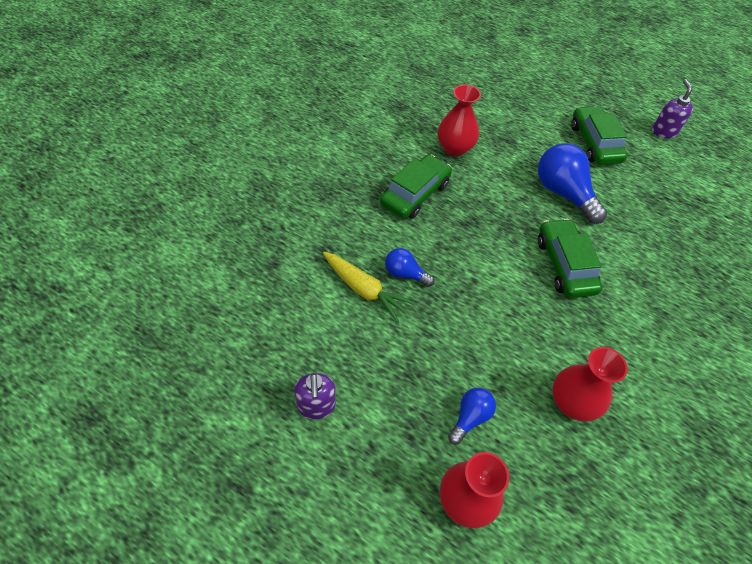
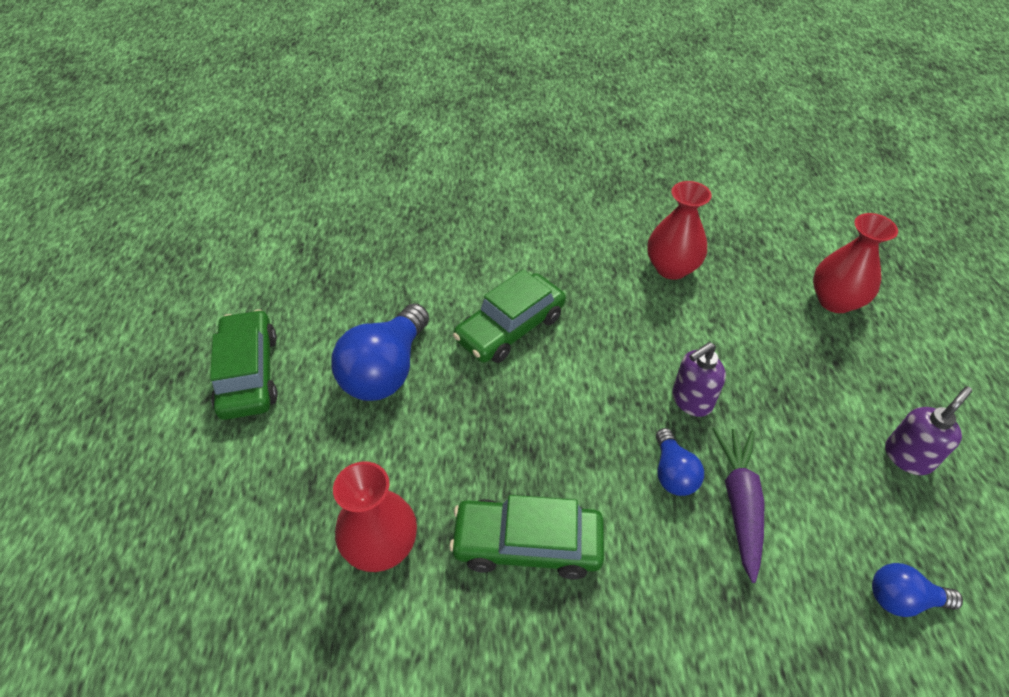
camera: 120 degrees left, 5 degrees down
yellow carrot [323,252,415,323] -> purple carrot [713,427,764,583]
blue light bulb [448,388,496,445] -> blue light bulb moved to [872,563,963,617]
green car [571,106,627,165] -> green car turned 120 degrees clockwise [210,309,278,420]
purple soap dispenser [652,79,693,139] -> purple soap dispenser moved to [672,342,726,417]

